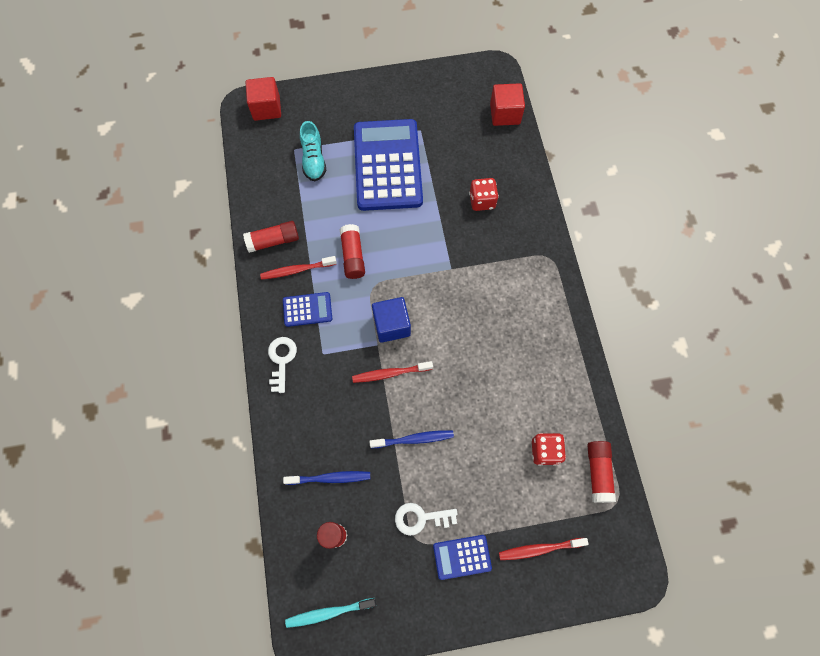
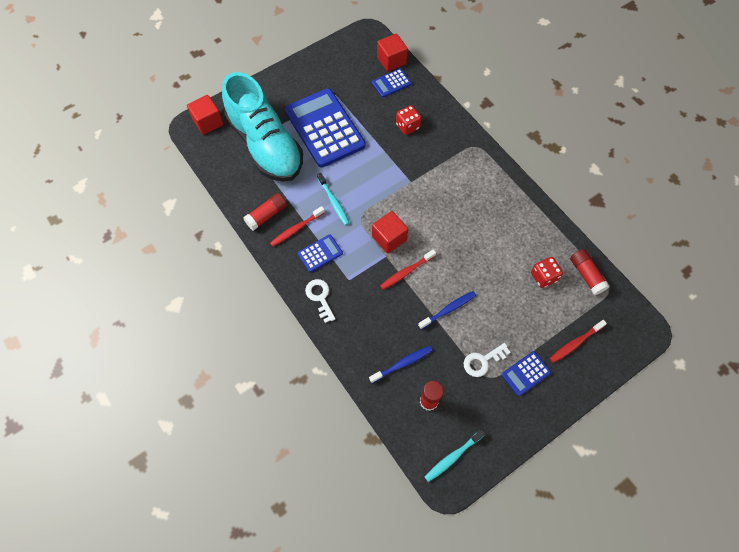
camera: 25 degrees left, 5 degrees down
turquoise shoe [300,121,326,181] -> turquoise shoe [222,72,303,182], size x2.39
red glue stick [340,224,365,279] -> turquoise toothbrush [317,173,349,225]
blue cube [372,297,411,343] -> red cube [372,211,408,254]
none -> blue calculator [372,68,411,97]

